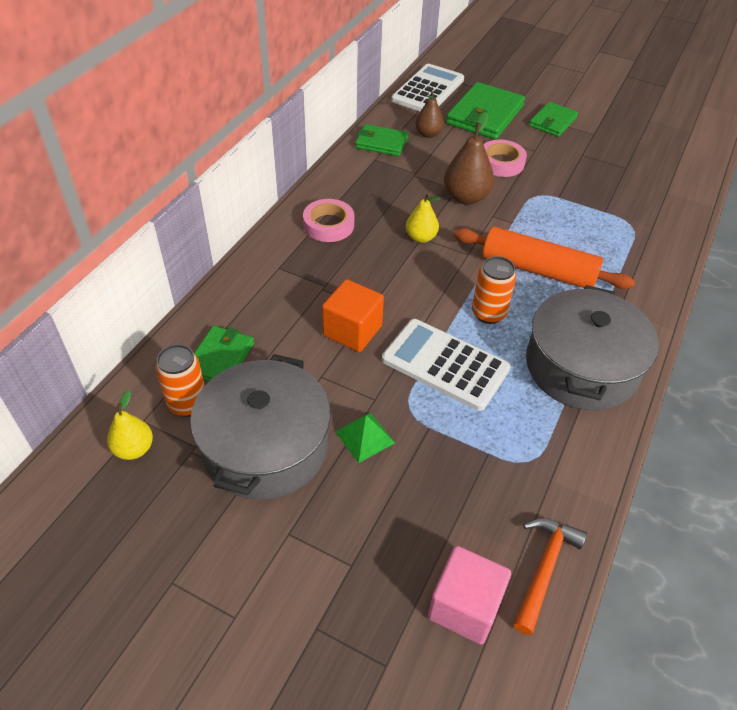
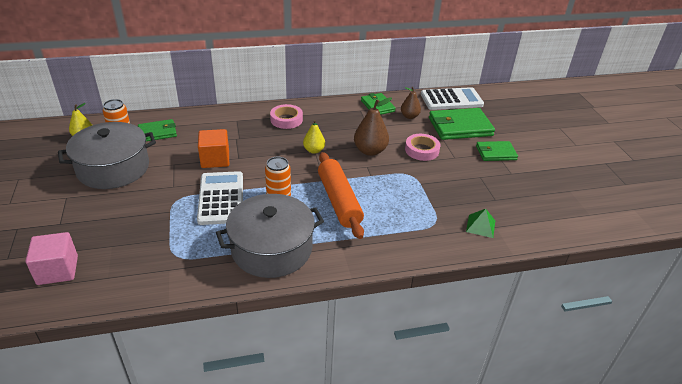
camera: 50 degrees right, 10 degrees down
green pyramid [335,413,395,463] -> green pyramid moved to [466,209,495,238]
orange hammer [513,518,587,635] -> none

